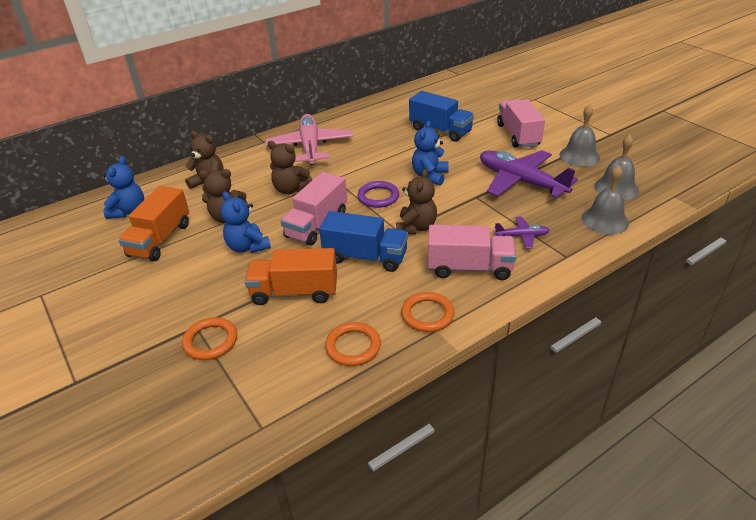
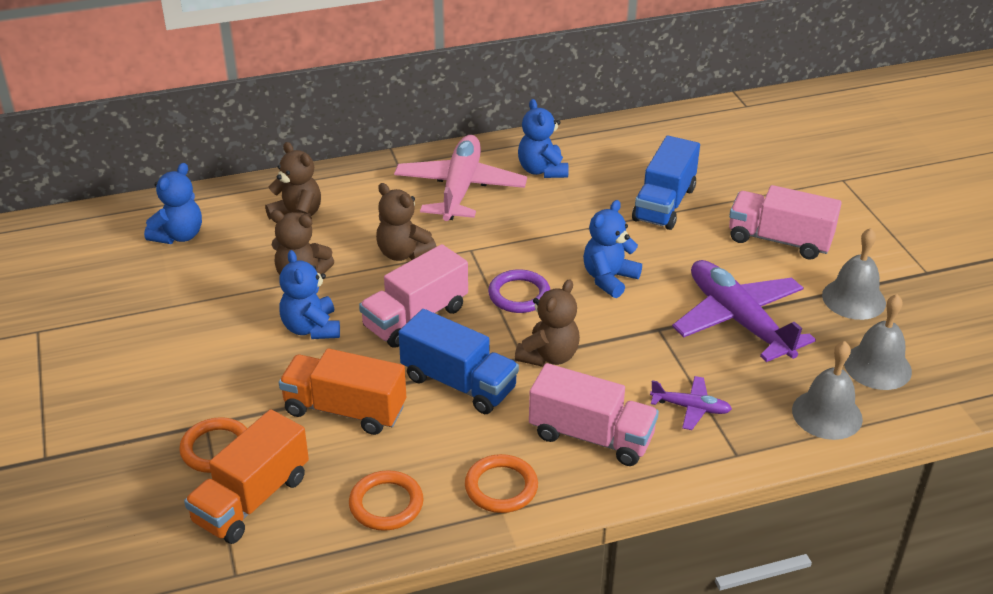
camera: 15 degrees right, 0 degrees up
orange truck [118,186,189,261] -> orange truck moved to [184,409,309,544]
blue truck [409,91,474,142] -> blue truck turned 60 degrees clockwise [632,136,700,230]
pink truck [497,99,545,148] -> pink truck turned 75 degrees counterclockwise [729,185,842,260]
none -> blue teddy bear [518,99,568,178]

